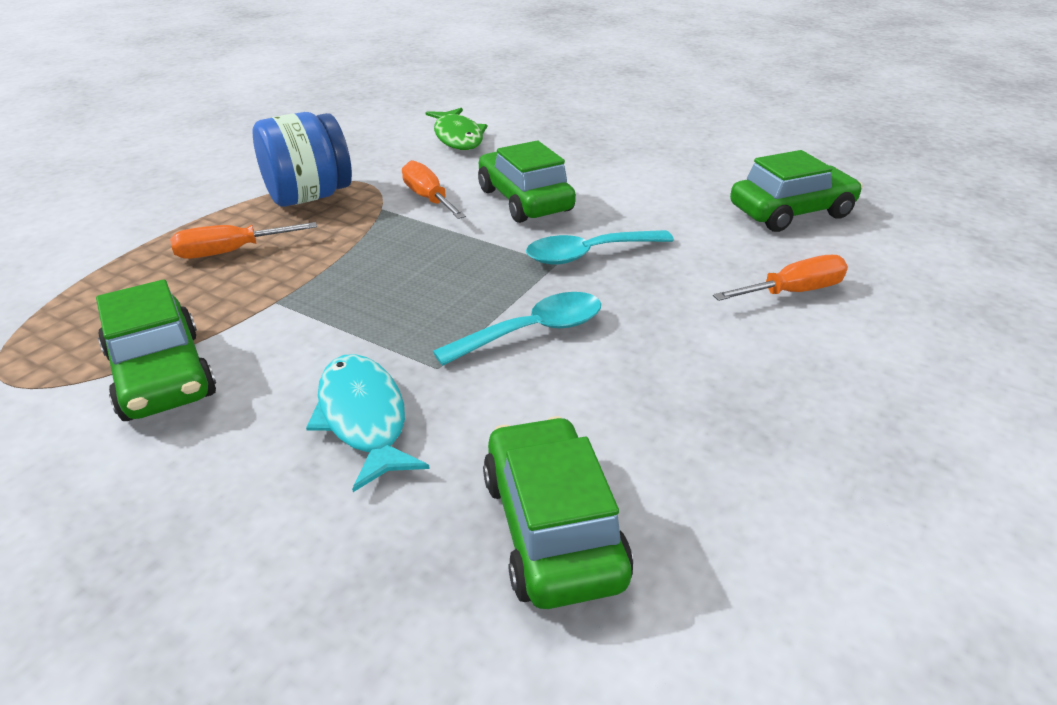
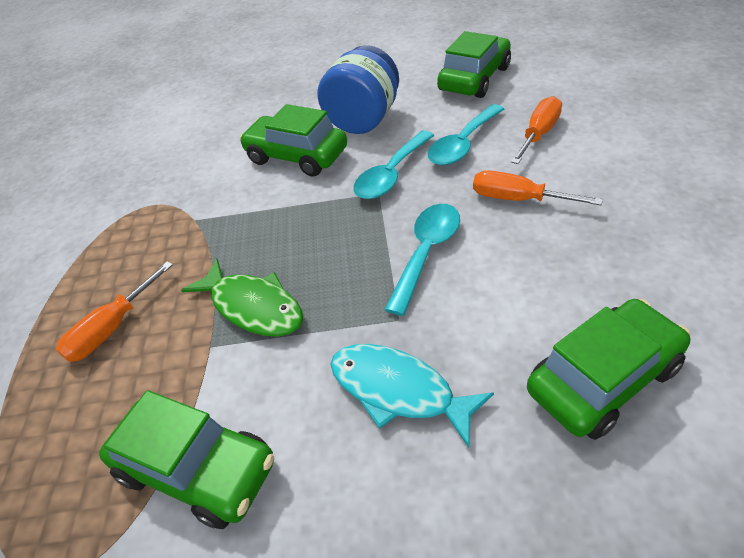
camera: 30 degrees left, 10 degrees up
blue jar [253,112,352,207] -> blue jar moved to [317,45,399,134]
orange screwdriver [402,160,466,219] -> orange screwdriver moved to [473,170,603,205]
green fish [425,108,487,150] -> green fish moved to [181,258,303,336]
green car [483,416,633,609] -> green car turned 105 degrees clockwise [527,299,691,440]
none -> turquoise spoon [428,104,504,166]

